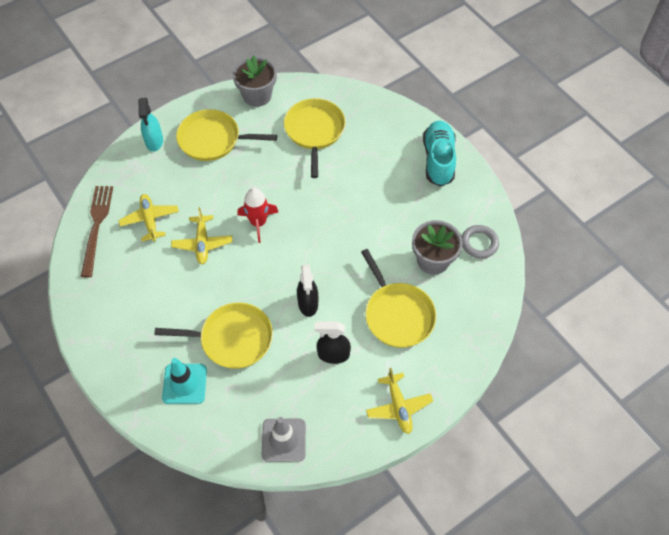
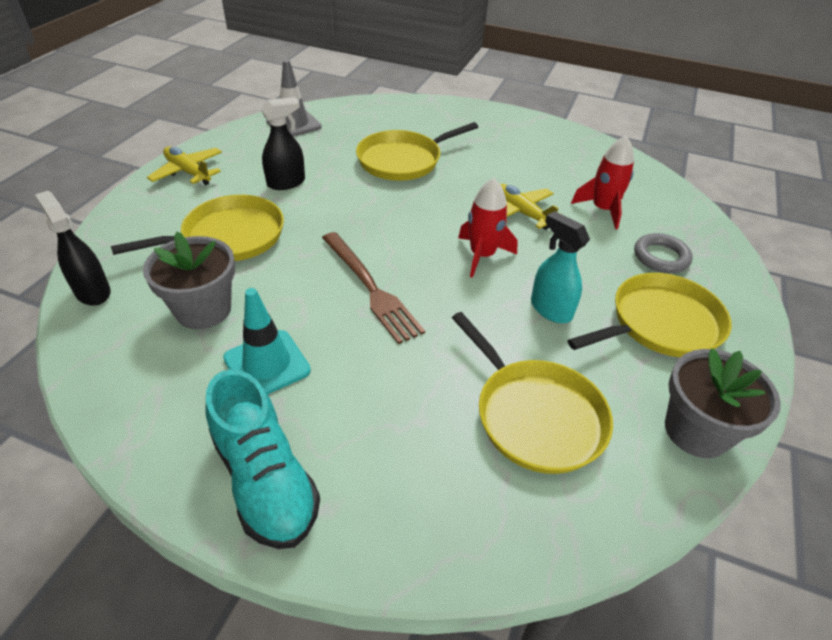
camera: 145 degrees right, 15 degrees down
brown fork [81,186,113,277] -> brown fork moved to [322,232,425,344]
yellow plane [118,194,179,241] -> red rocket [571,136,634,229]
turquoise spray bottle [139,98,163,152] -> turquoise spray bottle moved to [531,211,590,323]
turquoise traffic cone [162,358,207,404] -> turquoise traffic cone moved to [223,288,311,395]
black spray bottle [297,264,318,317] -> black spray bottle moved to [35,191,111,306]
yellow pan [361,249,437,348] -> yellow pan turned 120 degrees clockwise [111,195,284,261]
grey ring [461,225,499,259] -> grey ring moved to [634,233,693,273]

